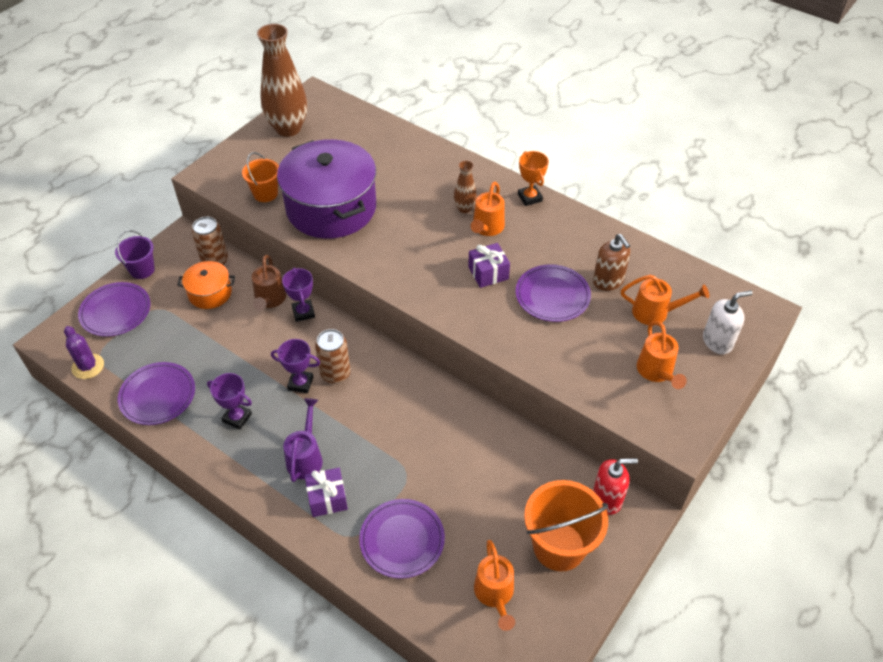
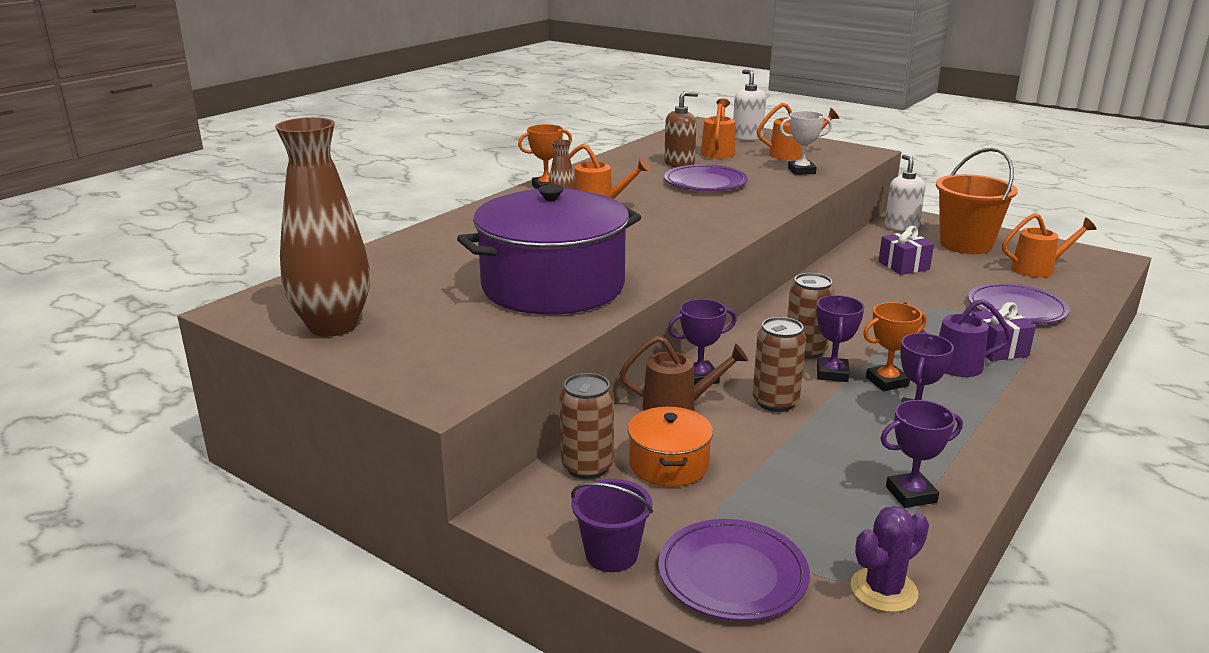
camera: 90 degrees left, 25 degrees down
purple plate [118,362,195,425] -> purple trophy [880,400,963,508]
orange bucket [242,152,279,202] -> none
purple gift [468,243,510,288] -> purple gift moved to [878,226,934,275]
red soap dispenser [593,458,638,515] -> white soap dispenser [885,154,925,231]
none -> brown can [753,317,806,412]
none -> white trophy [780,111,832,175]
none -> orange trophy [863,302,927,391]

